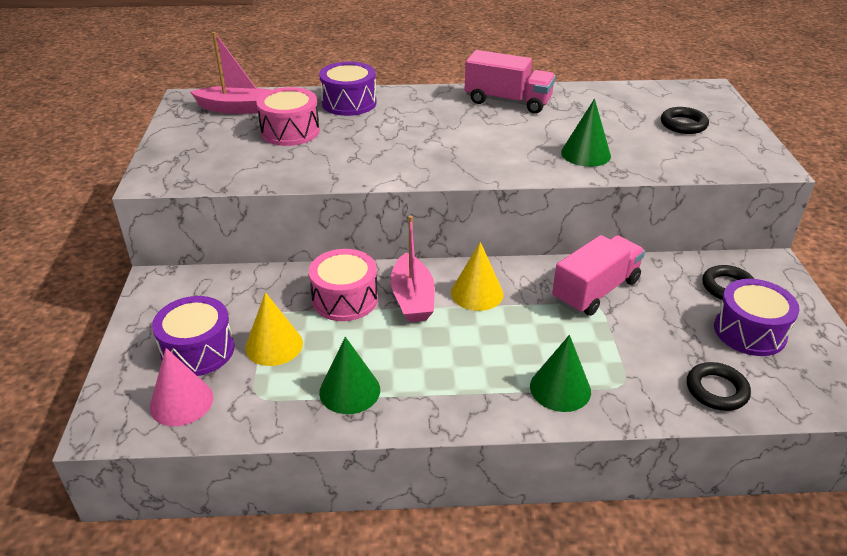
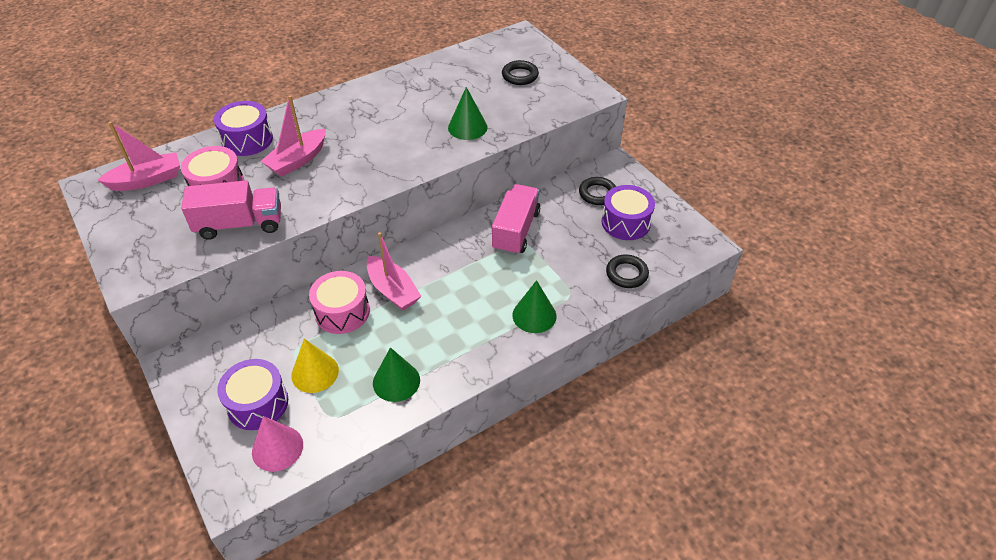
camera: 30 degrees left, 10 degrees up
yellow cone [451,242,504,311] -> none
pink truck [464,50,556,114] -> pink truck moved to [181,180,281,240]
none -> pink boat [261,95,326,177]

